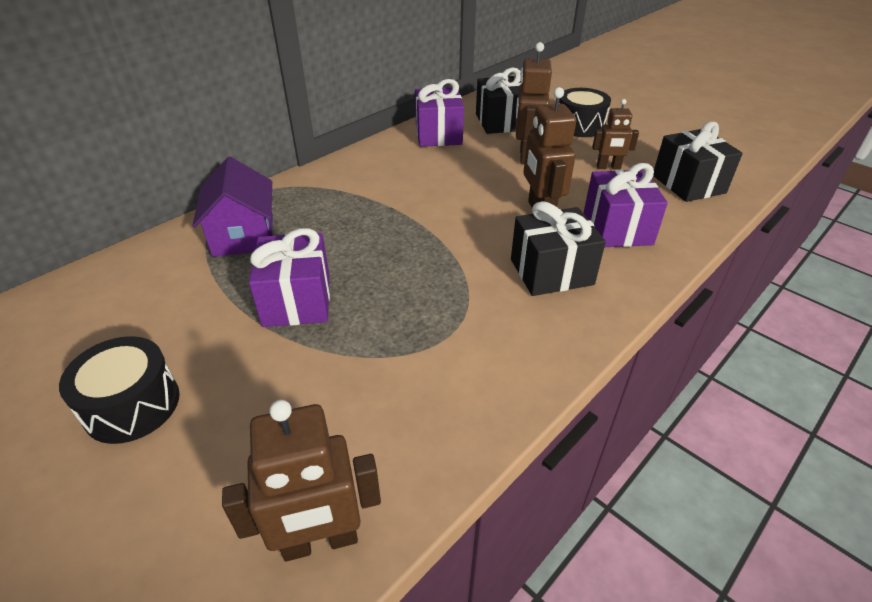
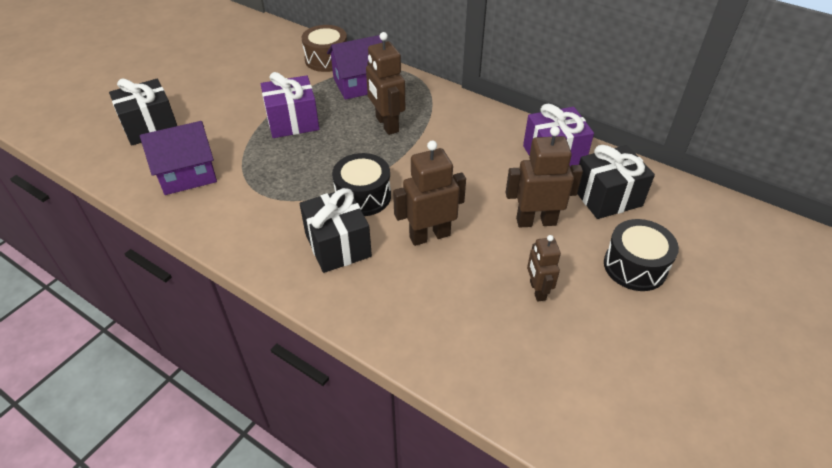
camera: 80 degrees right, 5 degrees up
black drum [59,336,180,444] -> black drum moved to [332,153,391,216]
brown robot [222,400,381,561] -> brown robot moved to [366,32,405,135]
purple gift [584,163,668,247] -> none
black gift [653,122,743,202] -> black gift moved to [109,78,177,146]
none -> purple house [140,121,217,195]
none -> brown drum [302,25,347,72]

